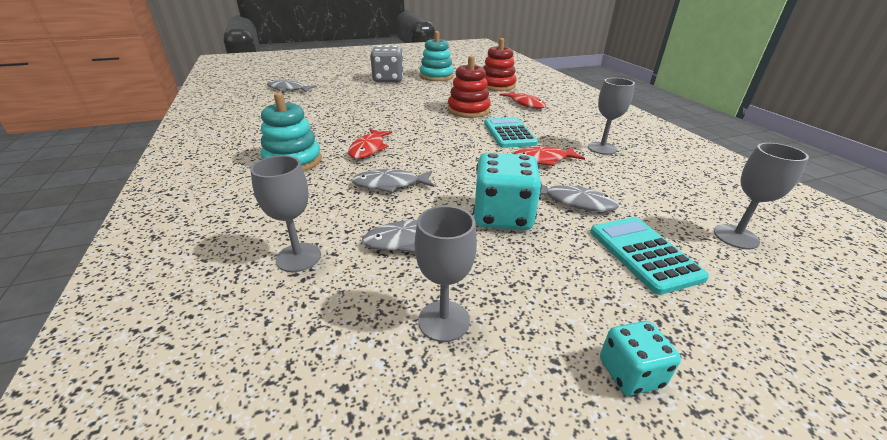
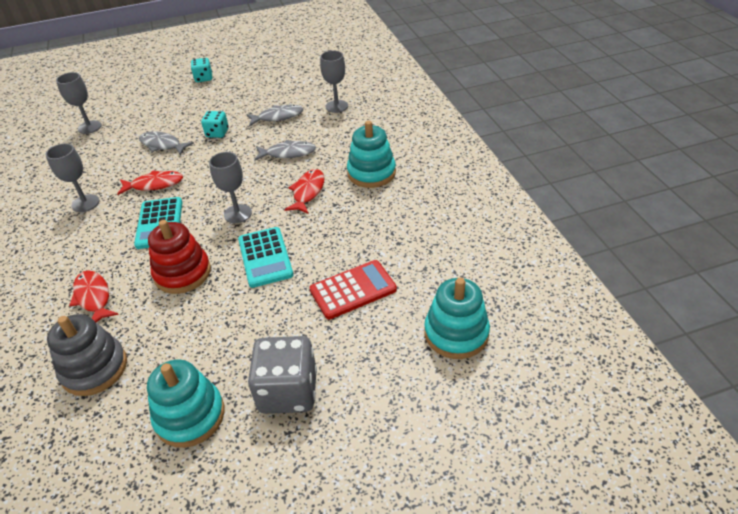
camera: 175 degrees left, 10 degrees up
grey fish [267,80,317,92] -> turquoise stacking toy [424,278,490,359]
grey goblet [415,206,477,342] -> grey goblet moved to [209,152,252,223]
turquoise dice [473,153,542,230] -> turquoise dice [201,111,229,138], size x0.55
red stacking toy [483,38,516,91] -> grey stacking toy [47,314,127,396]
turquoise calculator [590,217,709,295] -> turquoise calculator moved to [238,227,294,288]
none -> red calculator [310,260,397,319]

